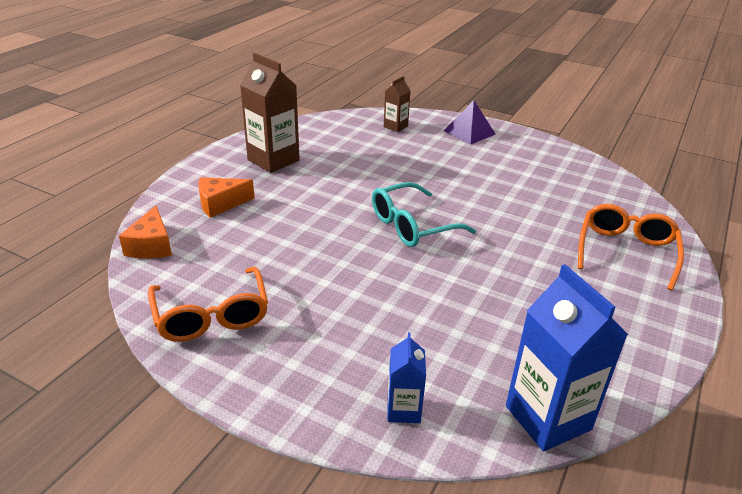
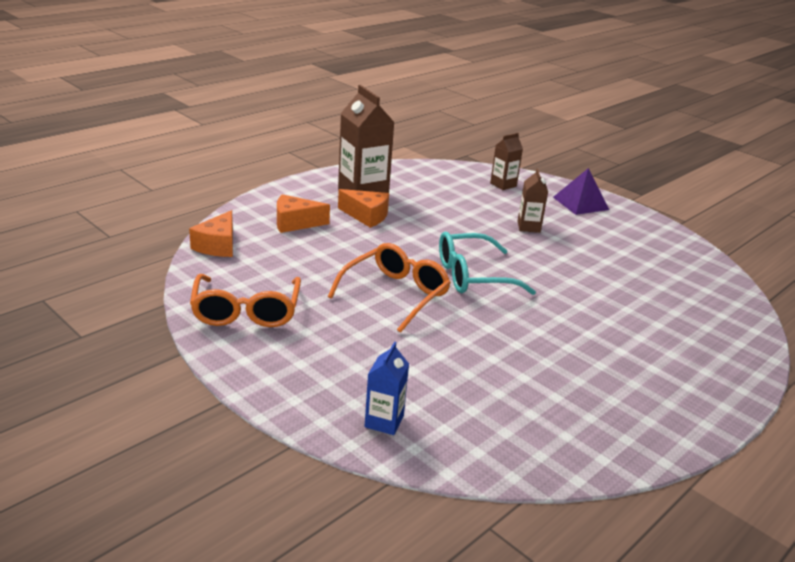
camera: 15 degrees right, 5 degrees down
blue carton [506,264,628,451] -> none
orange glasses [578,204,684,291] -> orange glasses moved to [328,243,451,333]
none -> orange cheese [338,189,389,228]
none -> brown carton [518,168,548,233]

